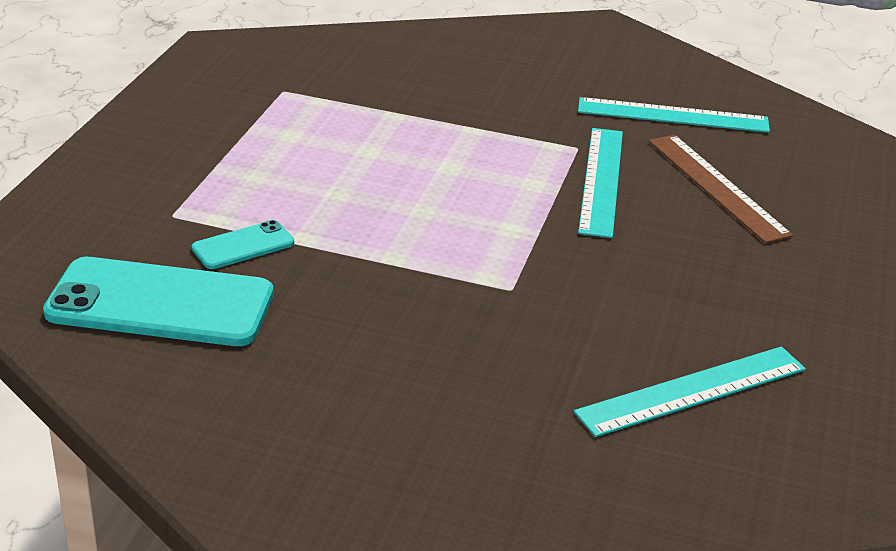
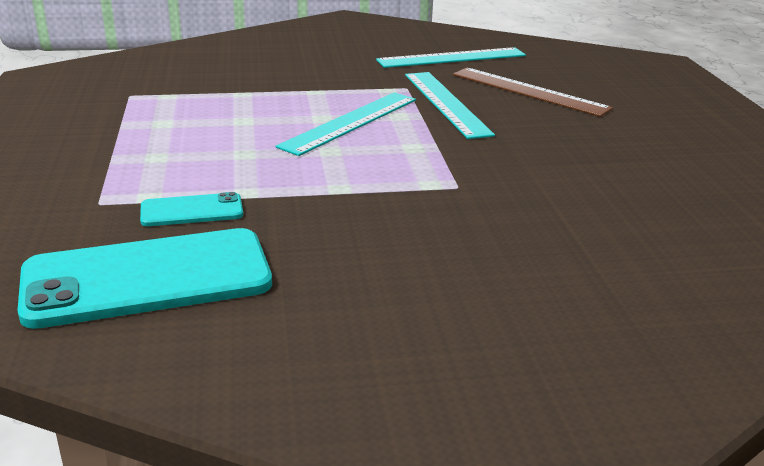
camera: 25 degrees left, 5 degrees down
turquoise phone [192,220,294,269] -> turquoise phone turned 45 degrees clockwise [140,192,243,226]
turquoise ruler [574,346,806,437] -> turquoise ruler moved to [276,92,416,156]

